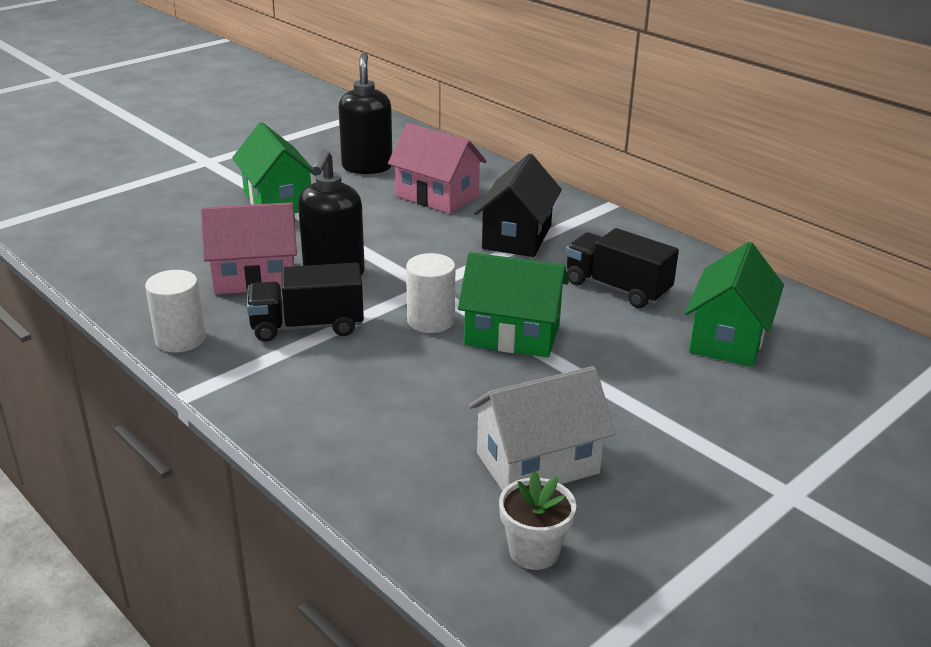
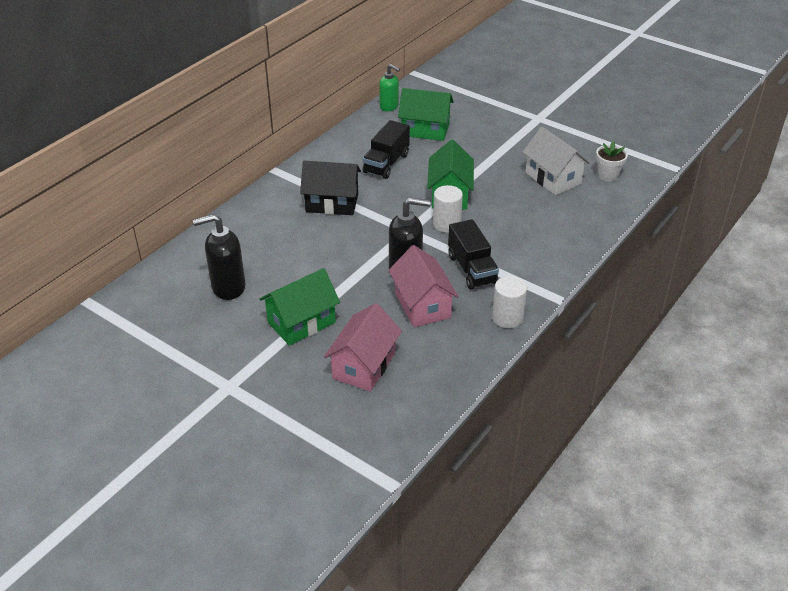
camera: 100 degrees left, 10 degrees up
pink house [388,123,487,214] -> pink house moved to [324,303,402,392]
none -> green soap dispenser [379,64,400,112]

